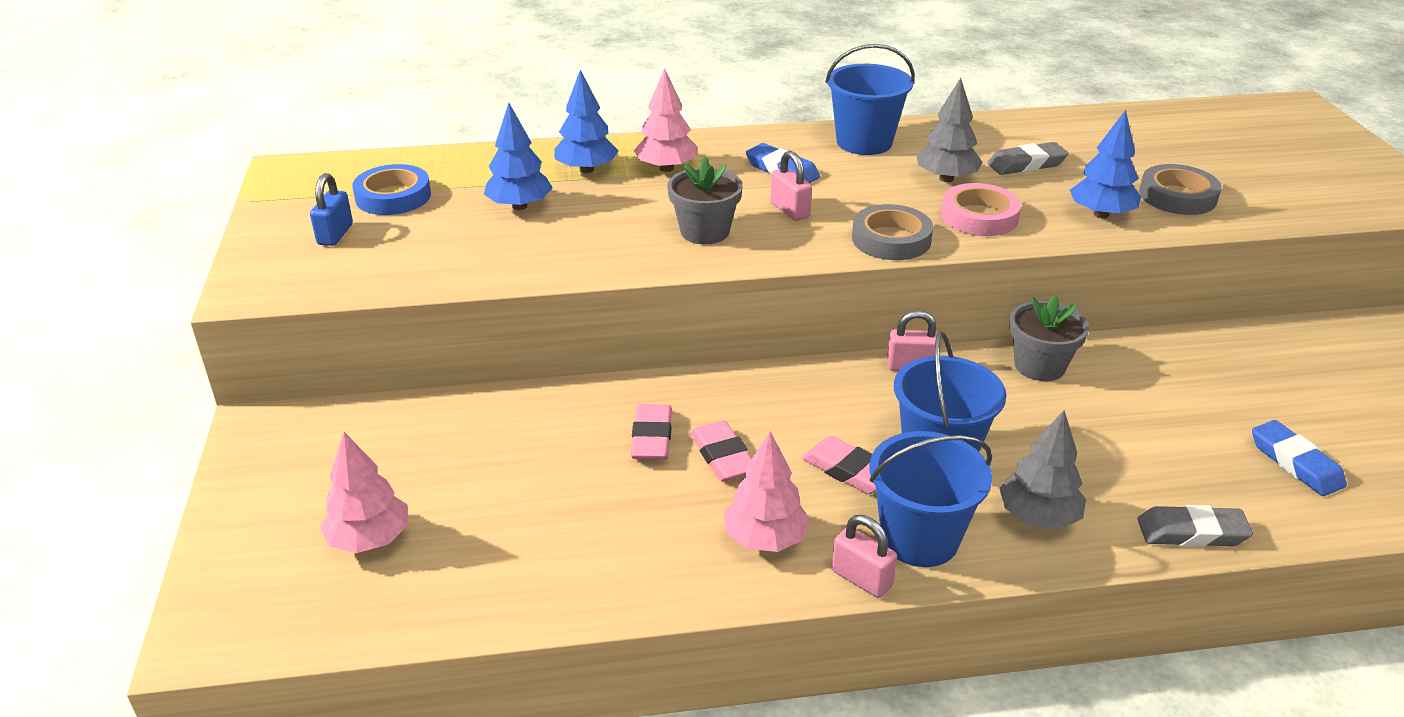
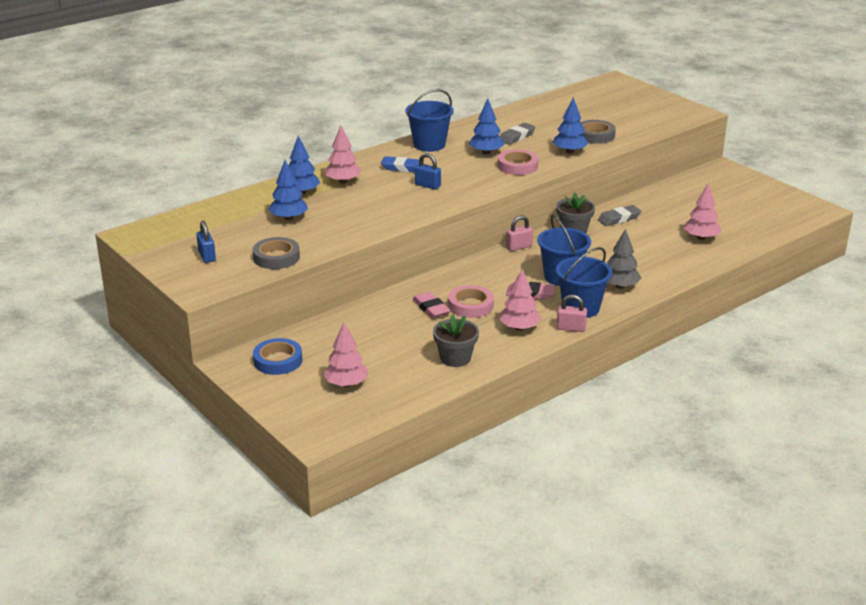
camera: 30 degrees left, 5 degrees down
blue tape [352,164,431,215] -> blue tape moved to [253,338,302,375]
grey flower pot [667,157,743,244] -> grey flower pot moved to [433,315,479,367]
pink eraser [690,420,752,481] -> pink tape [448,285,494,318]
pink padlock [771,151,812,221] -> blue padlock [415,153,441,189]
grey tape [852,204,933,260] -> grey tape moved to [253,237,300,269]
grey tree [916,78,983,182] -> blue tree [469,98,504,155]
grey eraser [1137,505,1253,547] -> grey eraser moved to [598,205,641,226]
blue eraser [1252,420,1347,496] -> pink tree [684,183,721,240]

